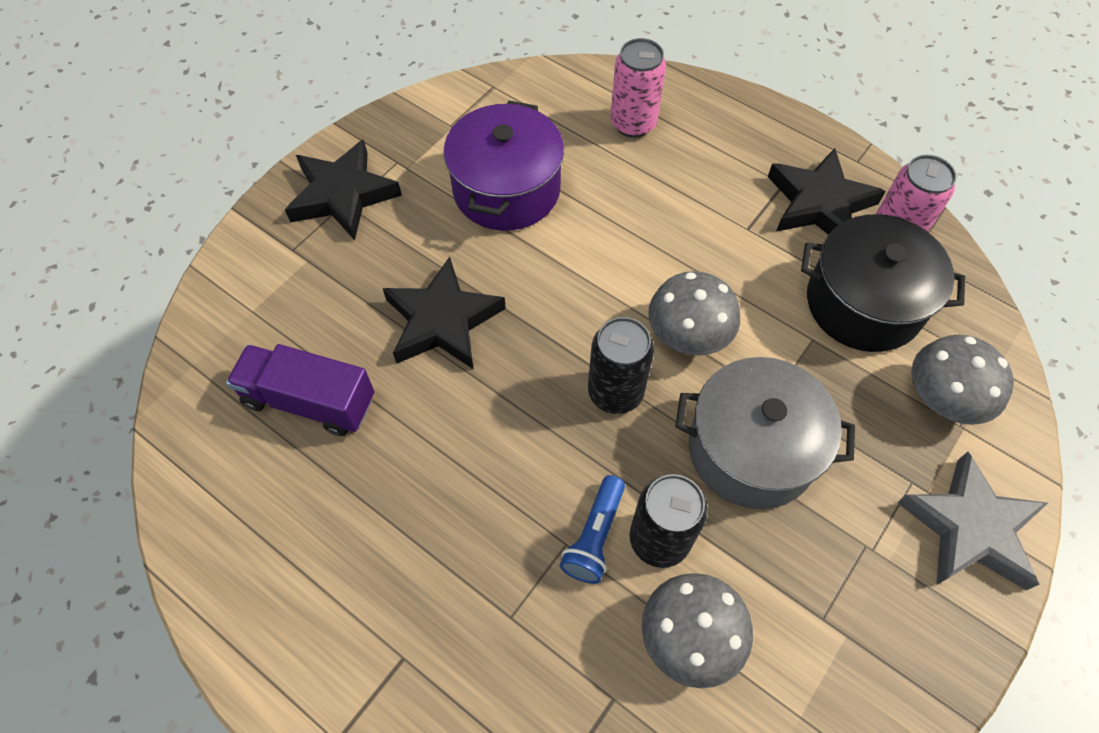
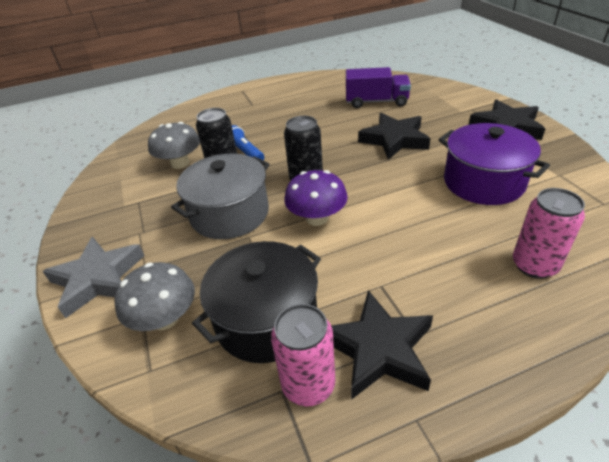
camera: 125 degrees right, 20 degrees down
purple truck [226,344,374,436] -> purple truck turned 45 degrees clockwise [346,67,411,108]
grey mushroom [648,271,740,356] -> purple mushroom [284,170,348,226]

